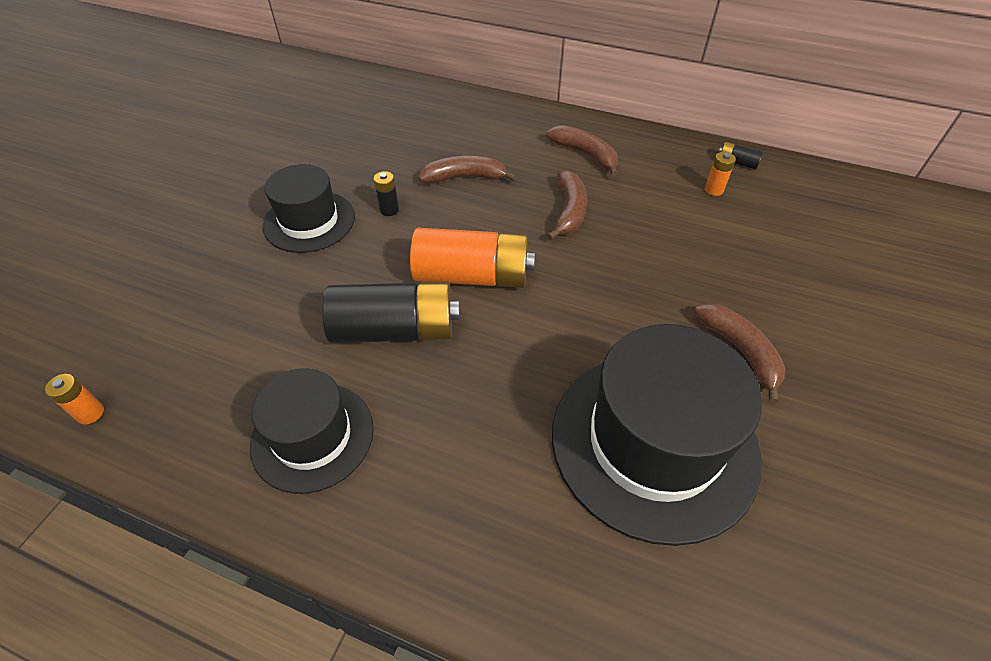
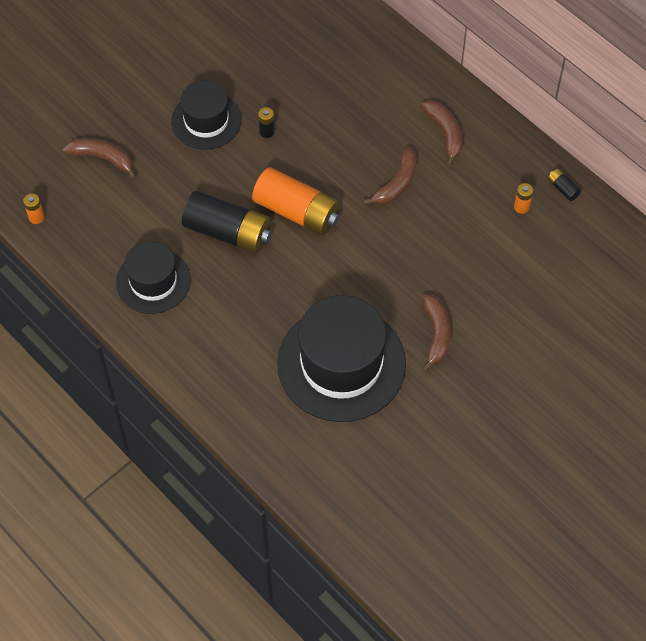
camera: 25 degrees right, 10 degrees up
brown banana [418,156,517,184] -> brown banana moved to [63,138,136,179]

